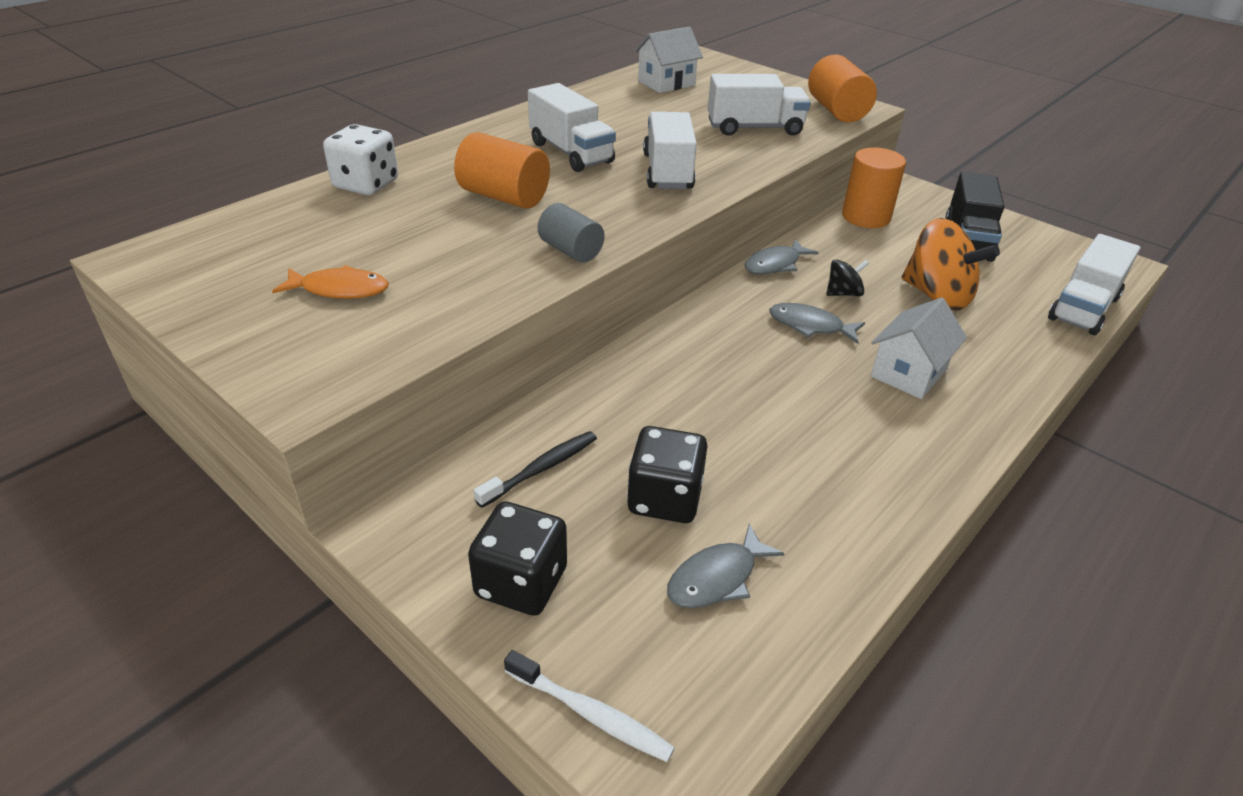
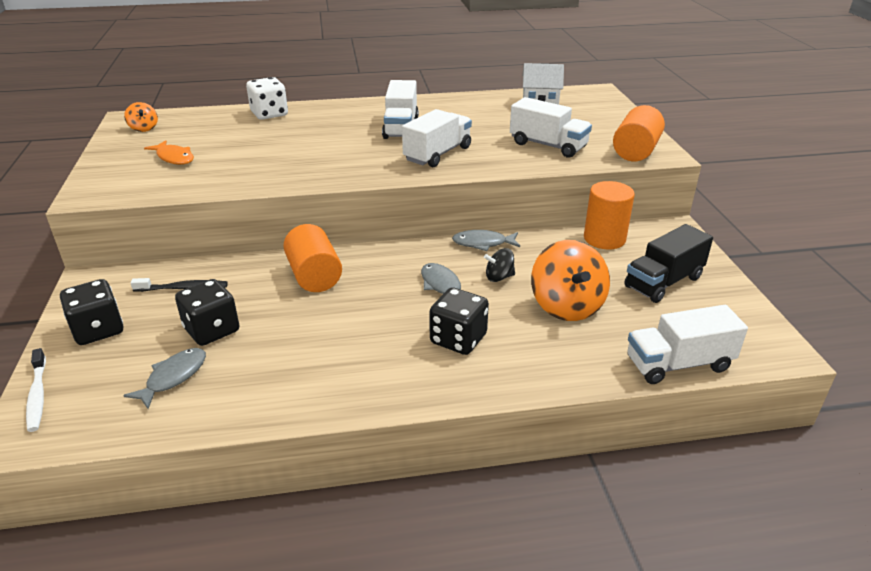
camera: 40 degrees right, 5 degrees down
orange cylinder [454,132,550,209] -> orange cylinder moved to [283,224,342,292]
grey cylinder [538,203,604,263] -> none
grey fish [667,524,785,608] -> grey fish turned 120 degrees clockwise [123,348,206,409]
black spinning top [826,260,869,296] -> black spinning top turned 150 degrees clockwise [484,248,515,282]
white house [871,297,967,399] -> black dice [429,287,489,355]
none -> orange spinning top [124,102,158,132]

